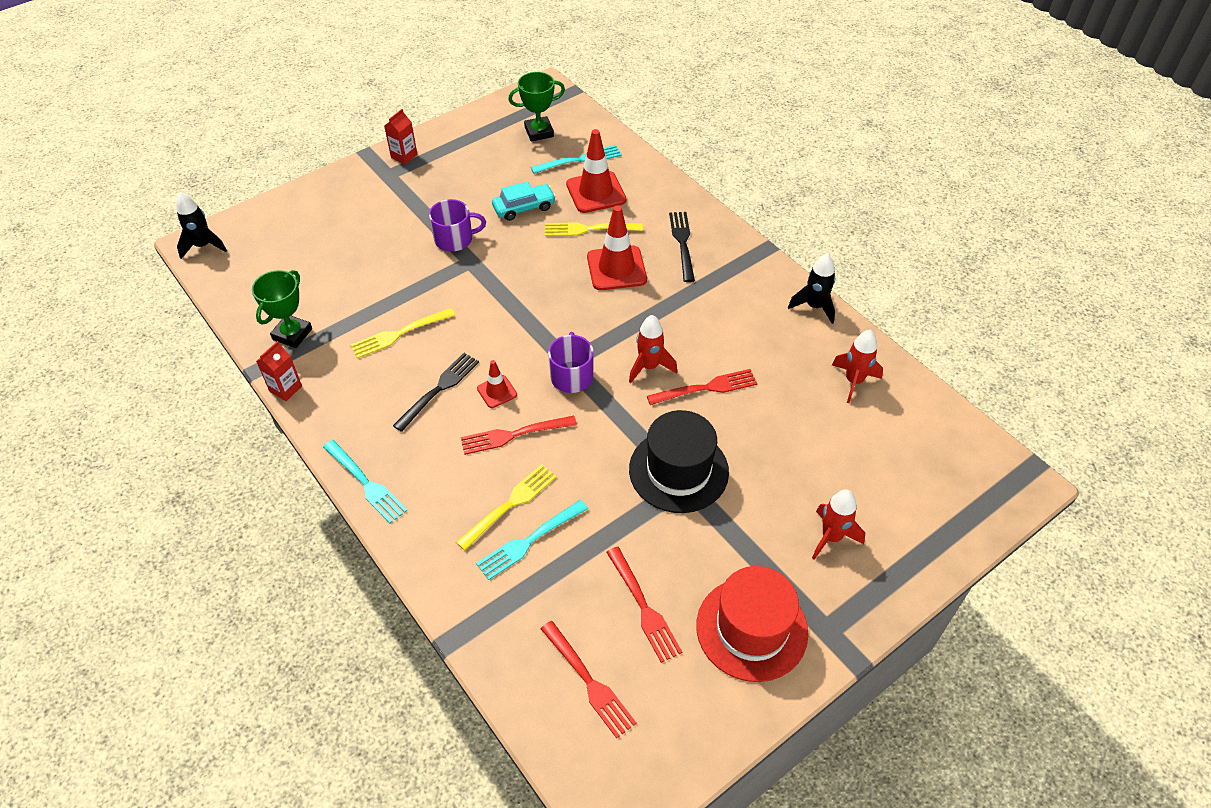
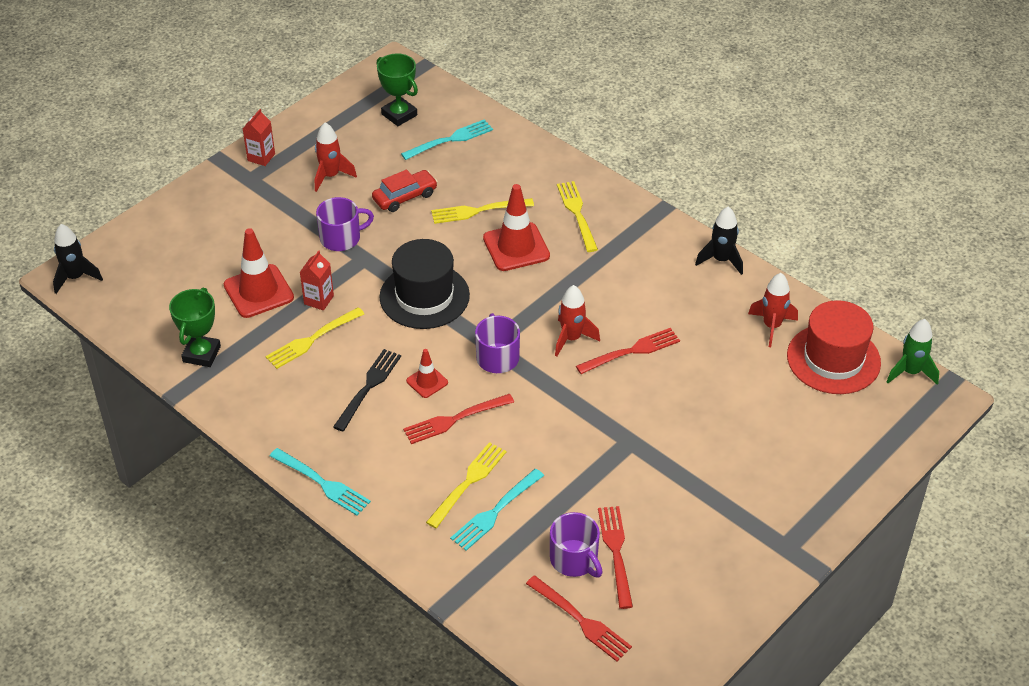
camera: 10 degrees left, 5 degrees down
red carton [256,341,302,401] -> red carton moved to [300,250,334,310]
turquoise car [492,181,556,221] -> red car [372,170,438,212]
green trophy [508,72,565,141] -> green trophy turned 75 degrees clockwise [377,54,418,126]
red traffic cone [566,129,626,213] -> red traffic cone moved to [224,228,294,318]
red fork [606,547,682,663] -> red fork turned 150 degrees counterclockwise [598,506,633,609]
black hat [629,410,729,513] -> black hat moved to [379,239,470,329]
black fork [669,212,695,282] -> yellow fork [557,181,598,252]
red hat [696,566,808,682] -> red hat moved to [787,300,881,394]
red rocket [812,489,865,560] -> red rocket moved to [315,122,357,192]
none -> purple mug [550,512,603,577]
none -> green rocket [887,319,939,385]

